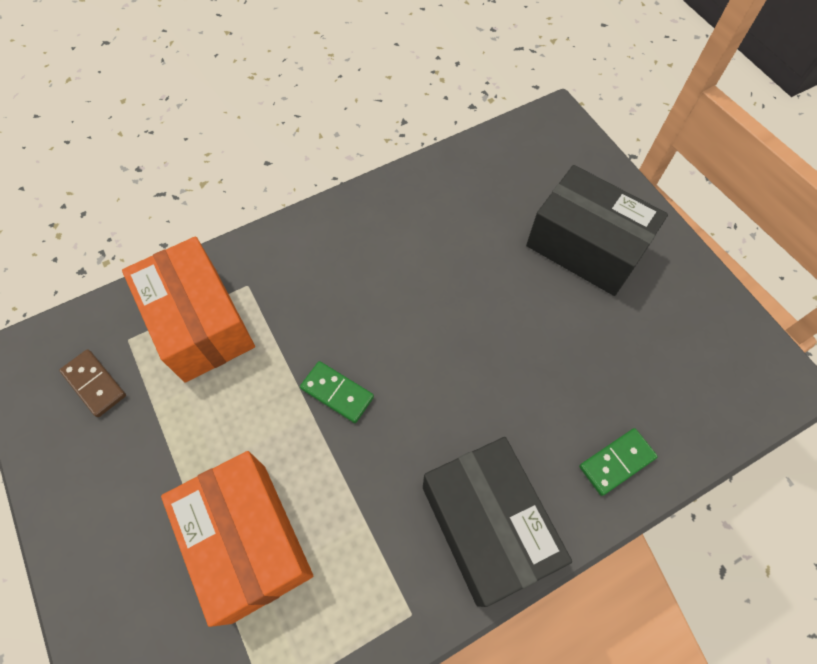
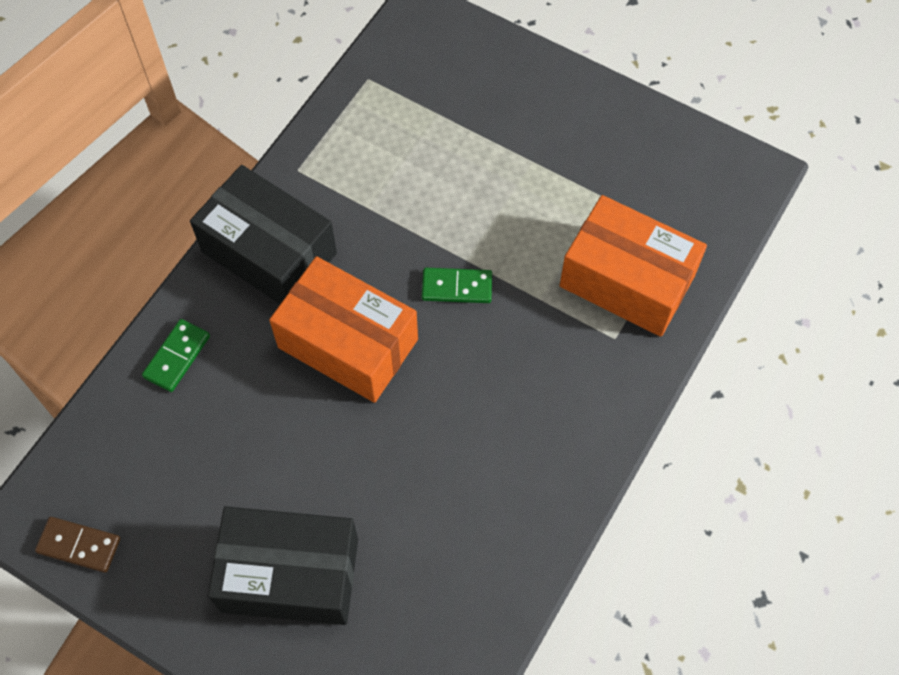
camera: 150 degrees right, 0 degrees up
brown domino [59,349,126,417] -> brown domino moved to [35,517,120,573]
orange box [161,451,313,627] -> orange box moved to [269,256,418,403]

